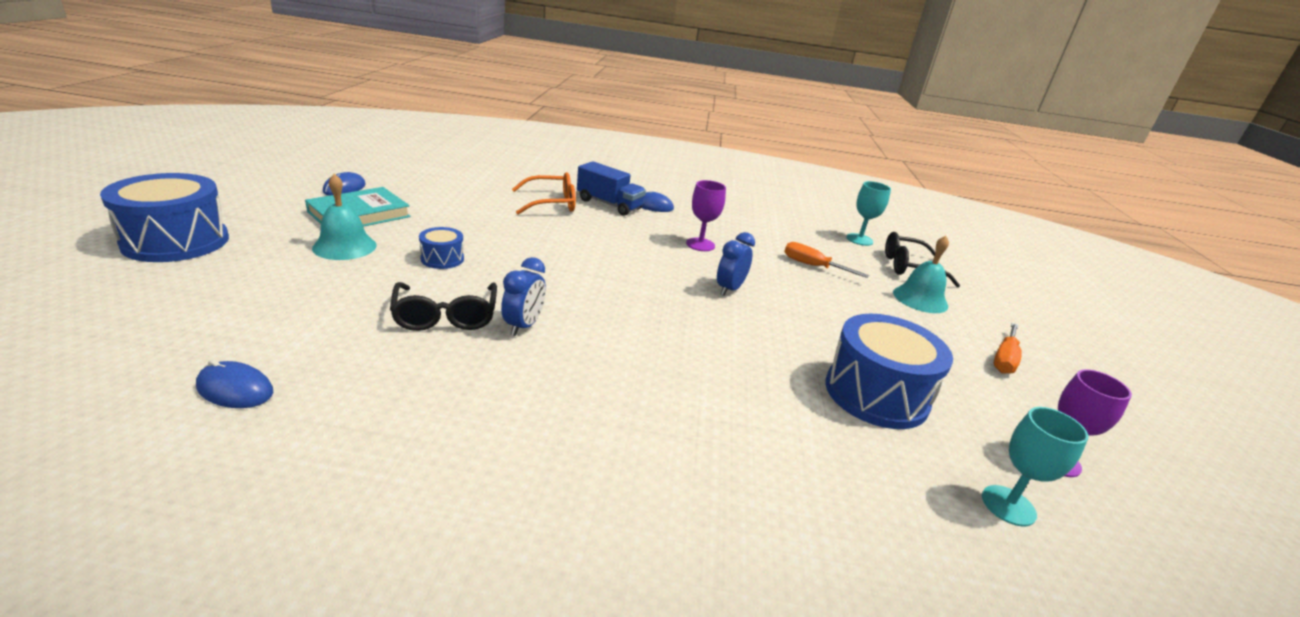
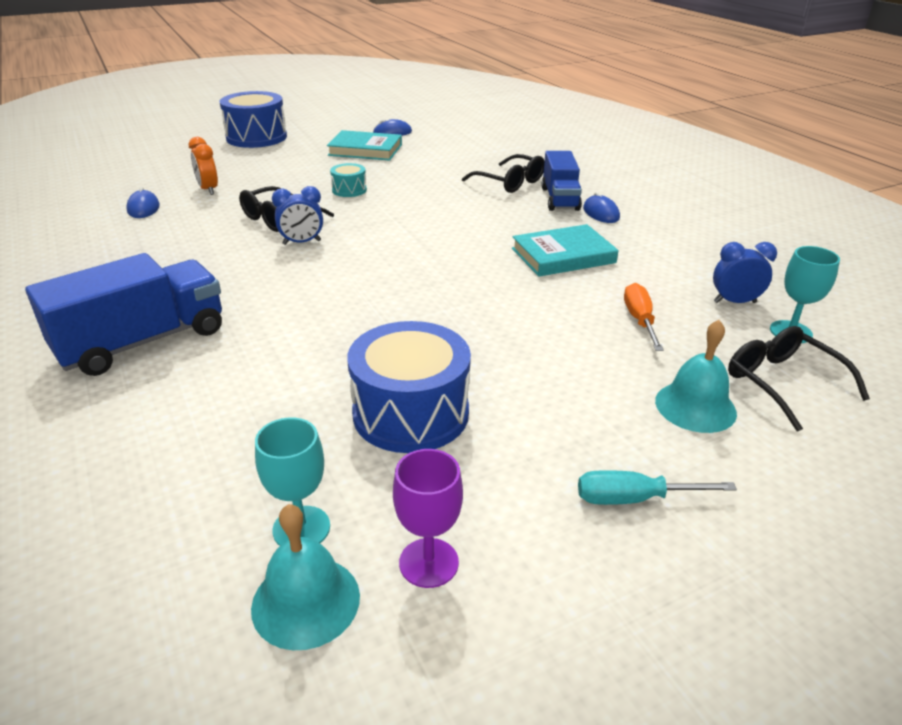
camera: 60 degrees right, 5 degrees up
turquoise bell [312,174,376,260] -> turquoise bell moved to [251,504,360,650]
blue drum [419,227,464,269] -> turquoise drum [330,163,367,197]
orange glasses [512,172,576,214] -> black glasses [462,154,545,193]
purple goblet [686,180,726,251] -> turquoise book [512,224,619,277]
blue clock [717,232,755,296] -> blue clock moved to [713,242,777,303]
orange screwdriver [994,323,1022,374] -> turquoise screwdriver [578,470,737,505]
none -> blue truck [25,253,222,376]
none -> orange clock [189,137,218,195]

